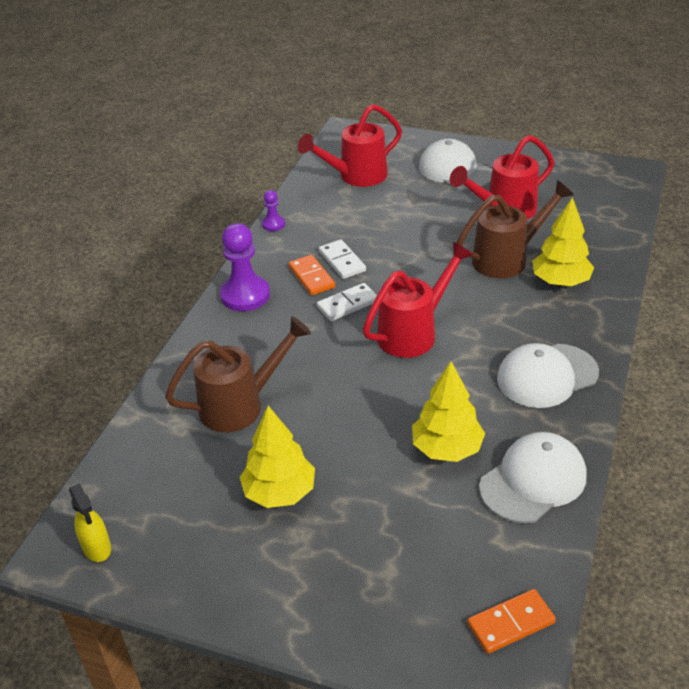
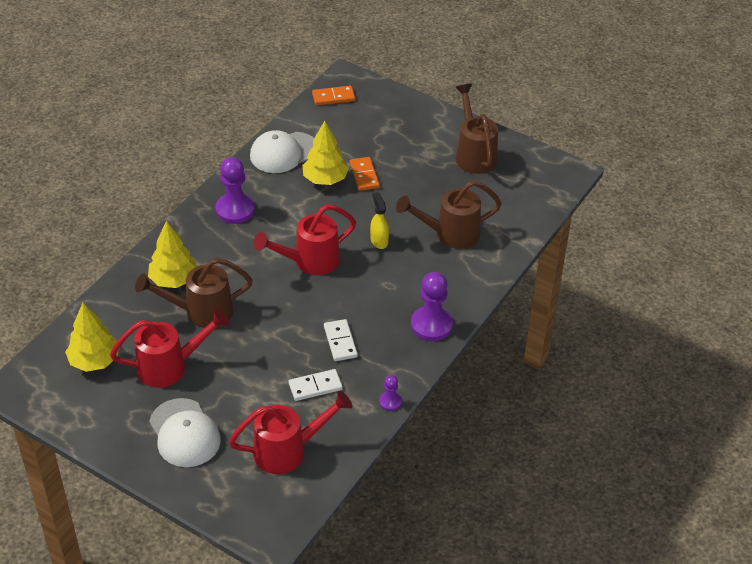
camera: 170 degrees left, 5 degrees up
yellow spray bottle [69,484,111,562] -> yellow spray bottle moved to [370,192,389,249]
yellow tree [240,406,315,508] -> yellow tree moved to [65,303,118,372]
orange domino [289,255,335,295] -> orange domino moved to [350,157,380,191]
white domino [317,283,377,321] -> white domino moved to [289,369,343,401]
white cap [497,343,599,408] -> purple pawn [215,157,255,224]
none -> brown watering can [455,84,498,174]

